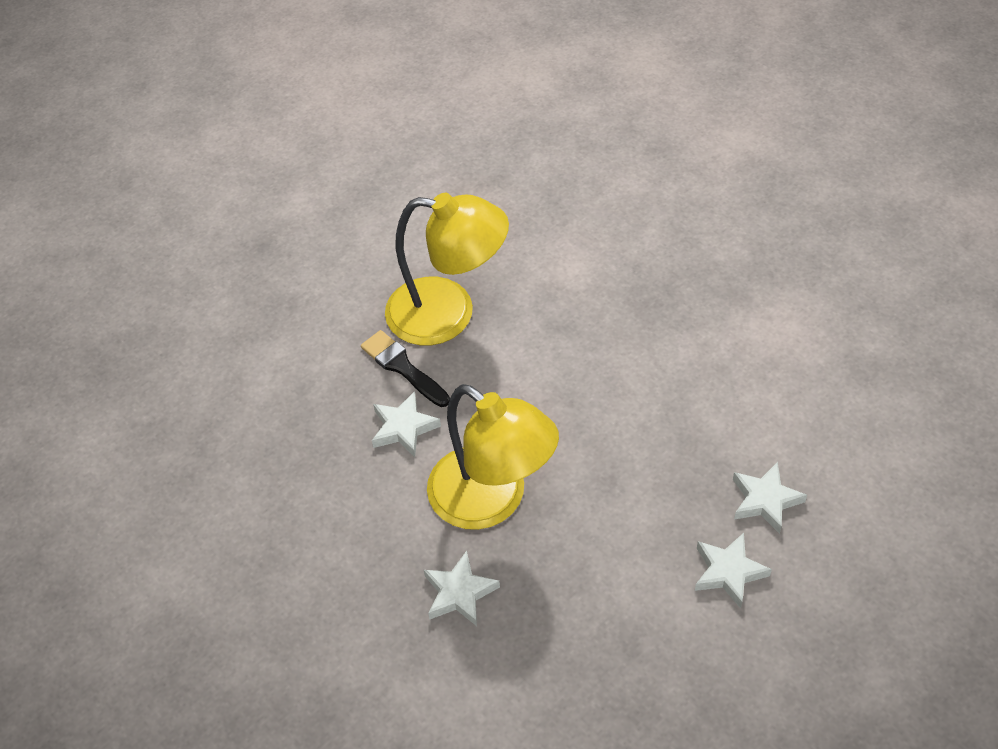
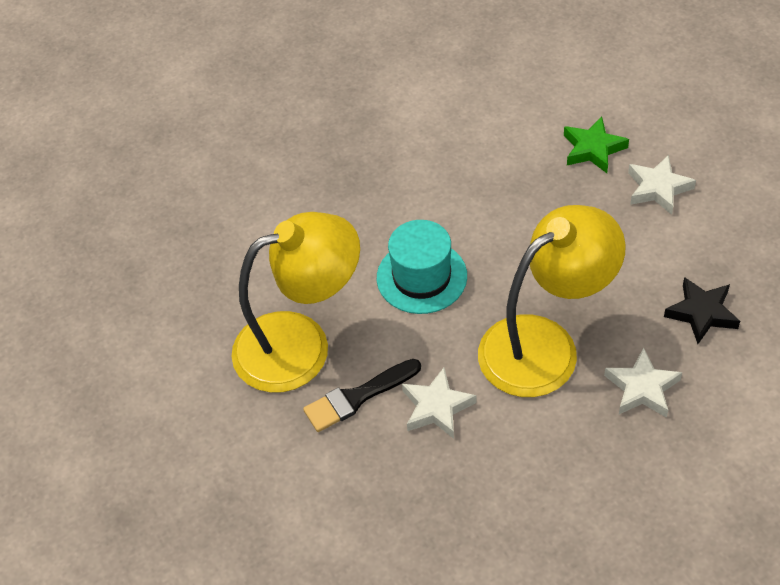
camera: 75 degrees left, 0 degrees up
yellow lamp [385,193,509,345] -> yellow lamp turned 45 degrees clockwise [231,212,360,393]
white star [733,462,807,534] -> green star [564,116,629,173]
none -> turquoise hat [377,220,467,314]
none -> black star [664,277,740,344]

